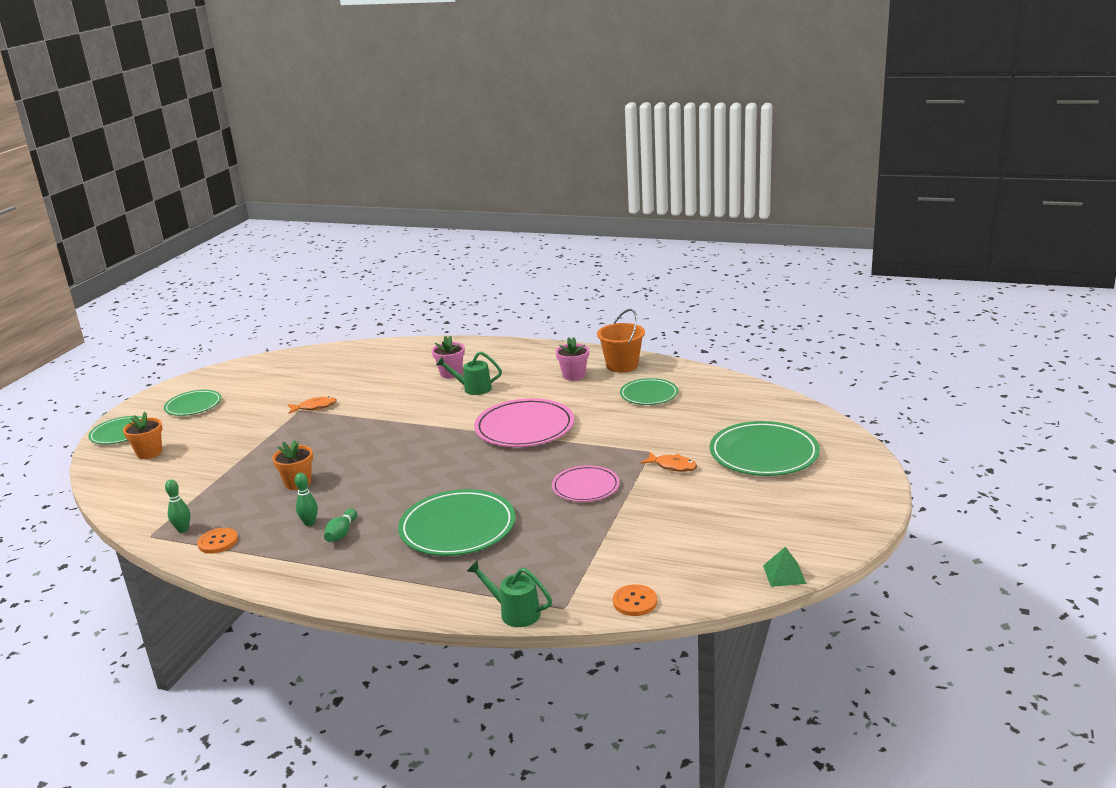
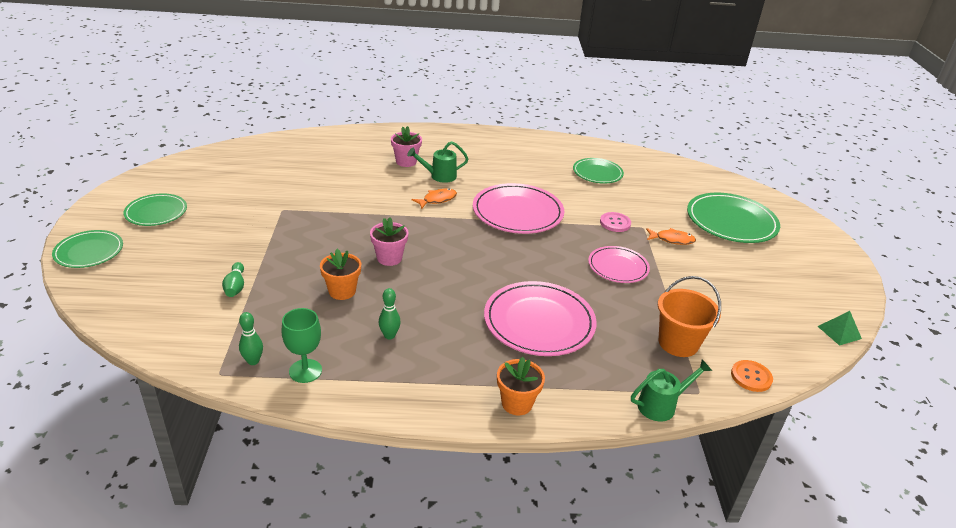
camera: 25 degrees left, 10 degrees up
orange flower pot [123,412,162,459] -> orange flower pot moved to [497,357,545,415]
orange button [197,528,238,554] -> green goblet [282,308,322,383]
orange fish [288,396,337,414] -> orange fish moved to [412,188,457,209]
green bowling pin [324,508,357,542] -> green bowling pin moved to [222,262,244,297]
green plate [398,489,515,556] -> pink plate [484,281,597,356]
green watering can [467,560,552,627] -> green watering can turned 150 degrees clockwise [631,359,712,421]
pink flower pot [556,337,589,381] -> pink flower pot moved to [370,217,409,266]
orange bucket [597,309,645,373] -> orange bucket moved to [658,276,721,357]
none -> pink button [600,212,631,232]

